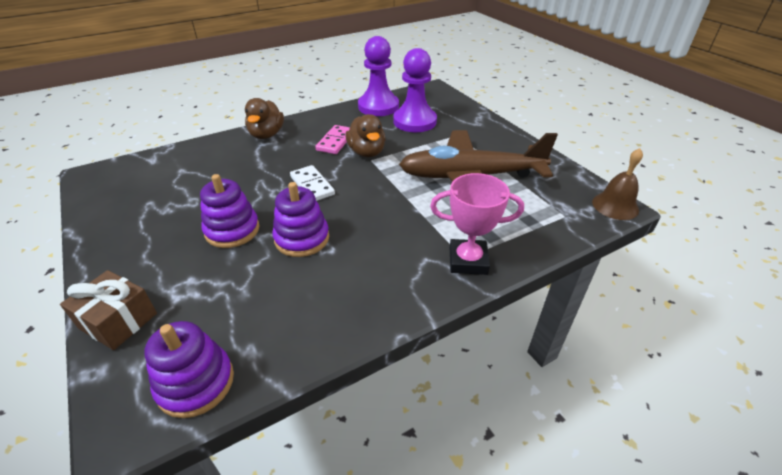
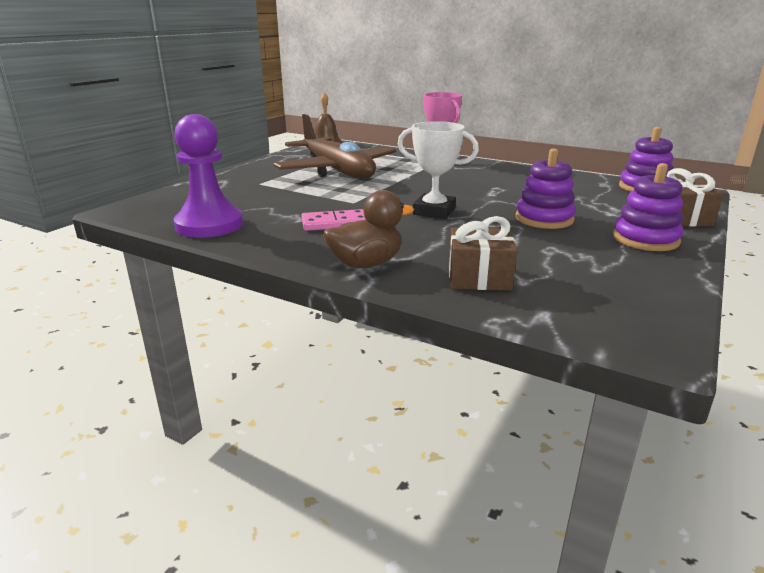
camera: 120 degrees left, 15 degrees down
purple stacking toy [272,182,329,257] -> purple stacking toy moved to [613,163,683,251]
white domino [290,165,335,201] -> white trophy [398,121,479,219]
brown duck [346,114,386,157] -> none
purple pawn [393,48,437,132] -> none
none -> brown gift [449,216,517,291]

